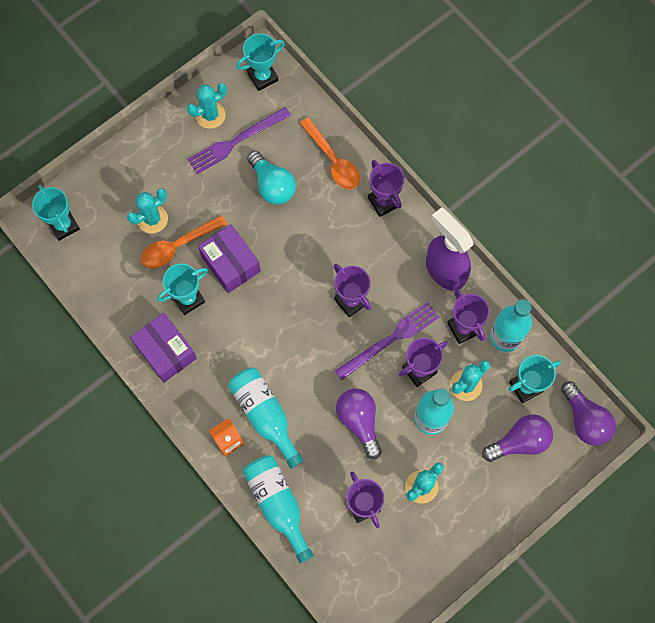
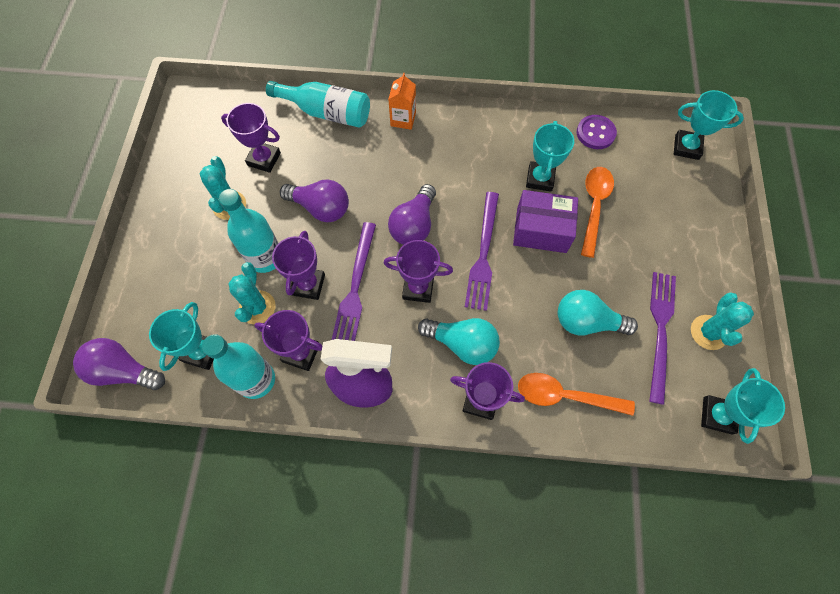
camera: 135 degrees right, 5 degrees down
turquoise cactus [127,188,168,233] -> none
purple box [130,313,197,383] -> none
turquoise bottle [228,367,304,469] -> none
purple light bulb [482,414,553,462] -> purple light bulb moved to [388,184,436,245]
none -> turquoise light bulb [418,318,500,365]
none -> purple fork [465,192,499,311]
none -> purple button [577,115,617,149]

